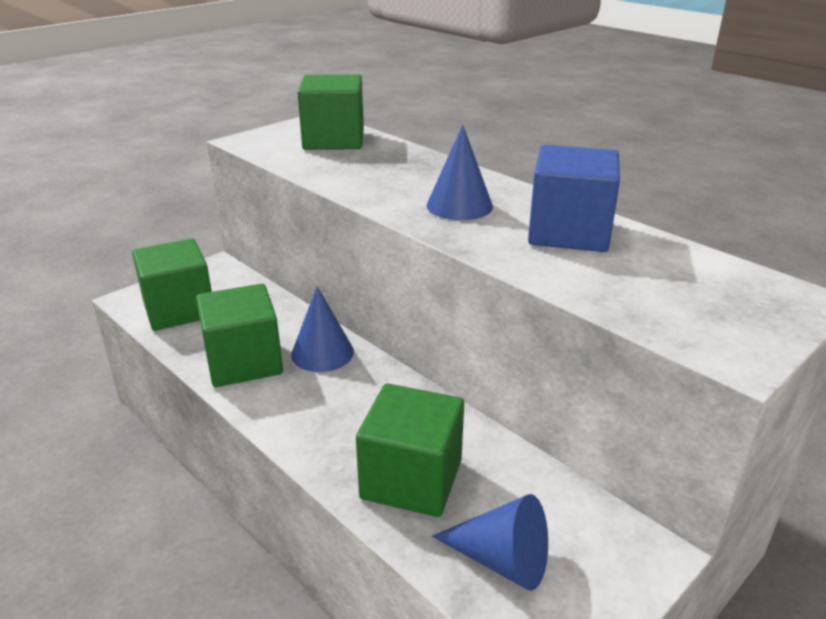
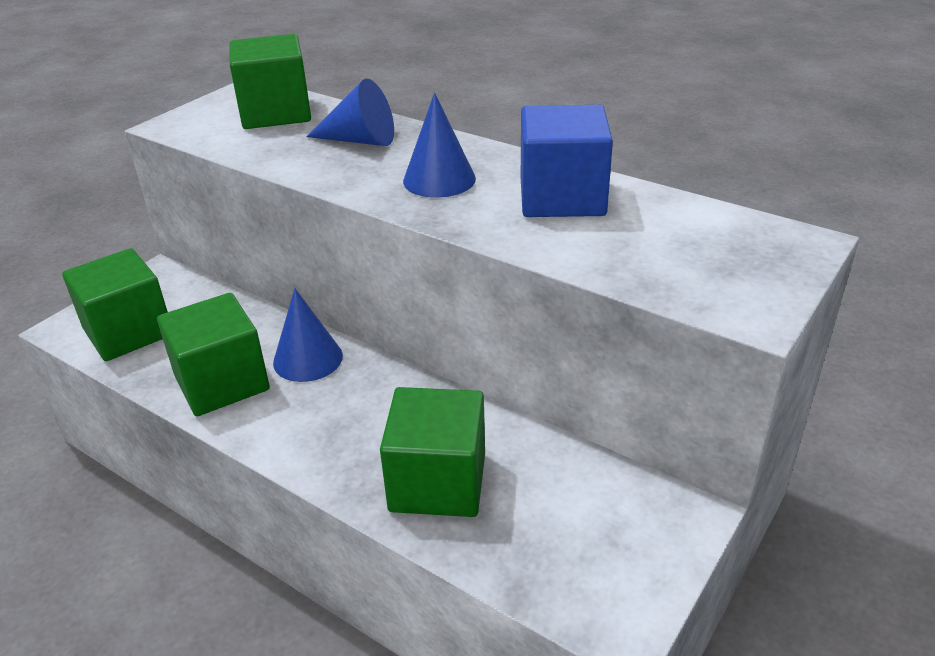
camera: 10 degrees left, 5 degrees up
blue cone [432,494,548,591] -> blue cone moved to [307,79,394,146]

